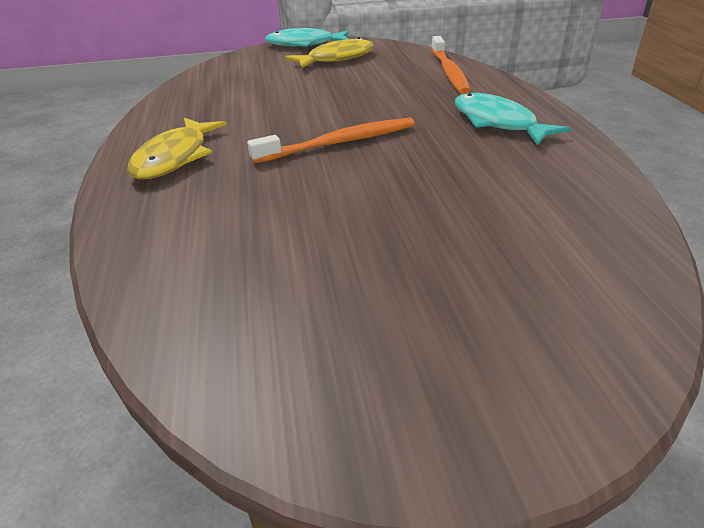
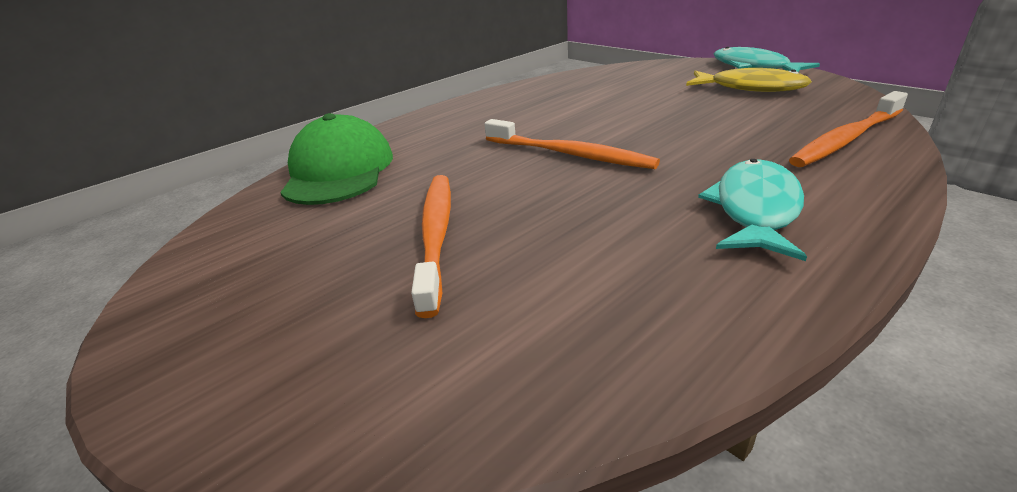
camera: 60 degrees right, 5 degrees down
yellow fish [127,118,227,179] -> none
none -> green cap [280,113,393,205]
none -> orange toothbrush [411,175,451,318]

